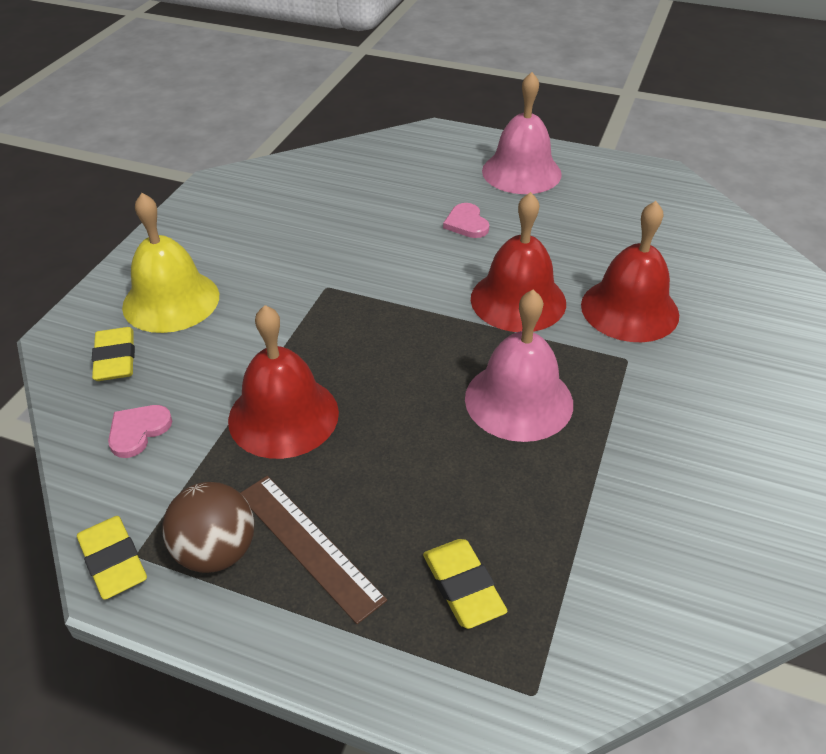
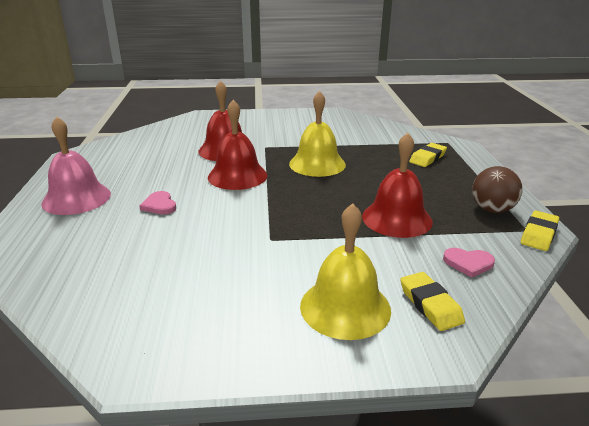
camera: 115 degrees left, 15 degrees down
yellow eraser [92,327,135,381] -> yellow eraser turned 75 degrees counterclockwise [400,272,465,331]
brown ruler [241,476,387,624] -> none
pink heart [443,203,489,238] -> pink heart turned 105 degrees clockwise [139,191,176,214]
pink bell [465,290,573,442] -> yellow bell [289,91,346,177]

